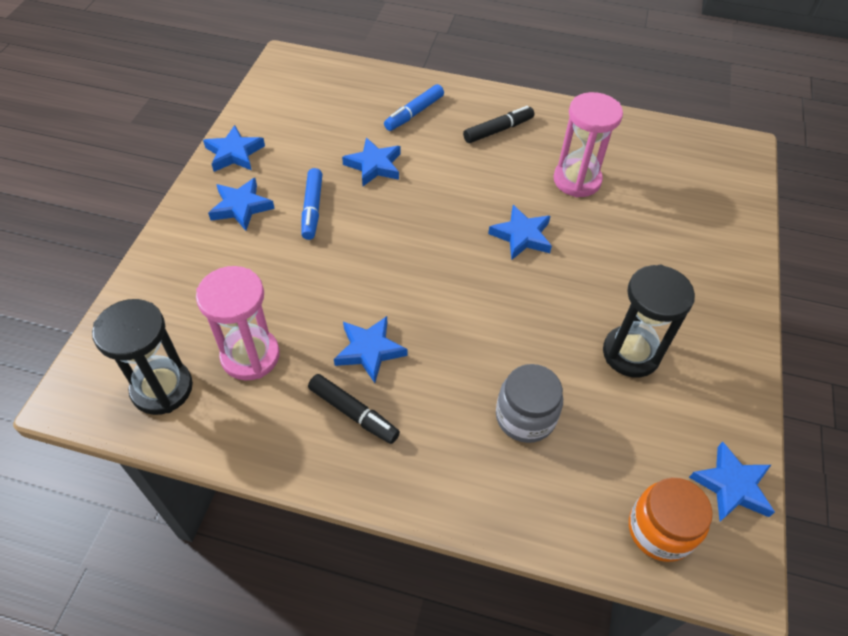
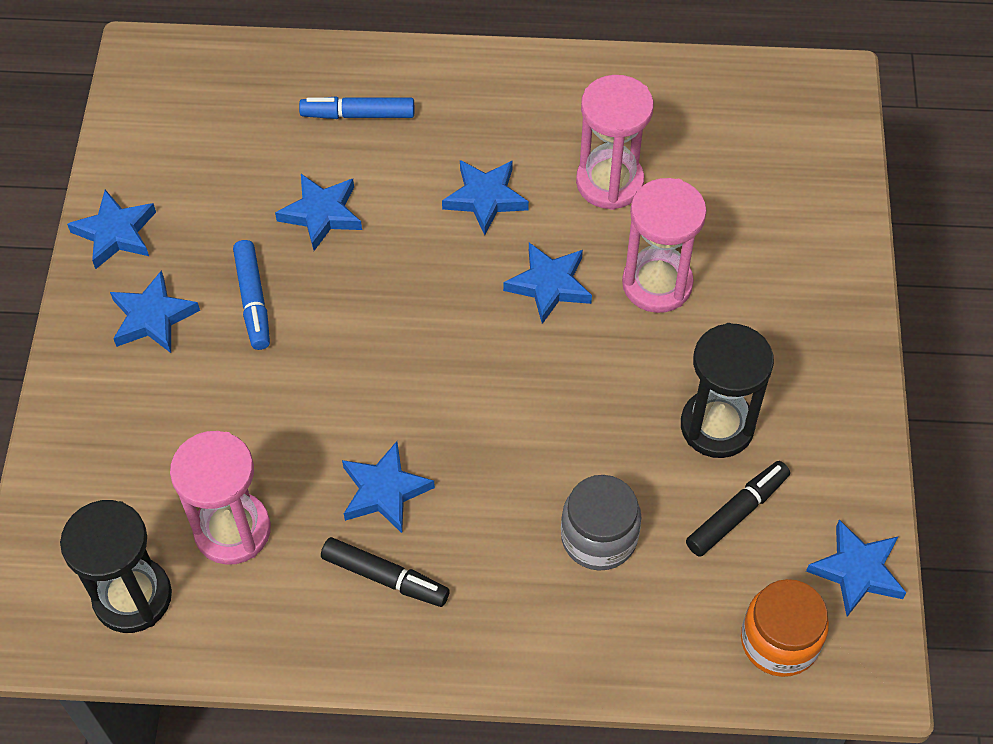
camera: 10 degrees left, 5 degrees up
blue marker [384,84,444,131] -> blue marker turned 60 degrees clockwise [299,96,414,119]
black marker [463,106,534,143] -> black marker moved to [686,461,790,557]
none -> blue star [442,160,529,235]
none -> pink hourglass [622,178,707,313]

